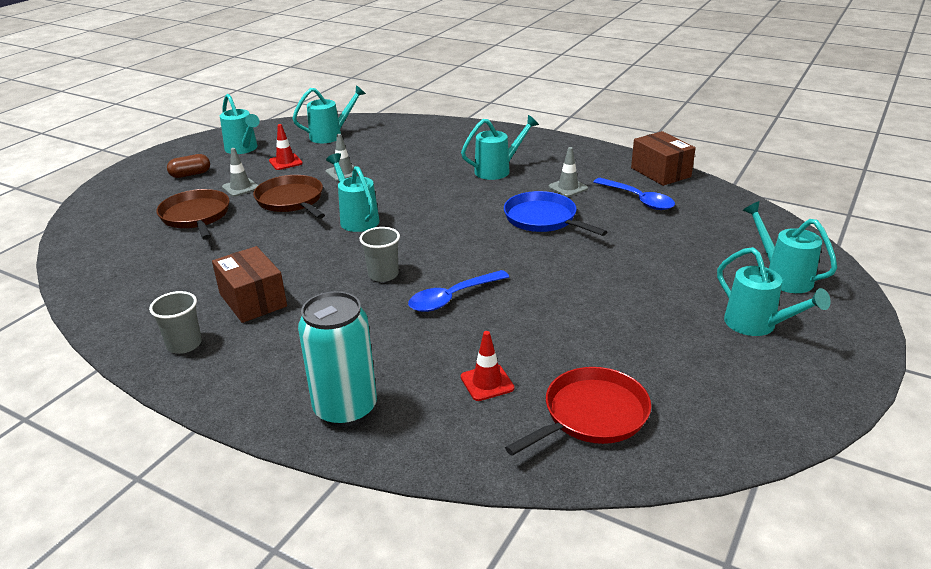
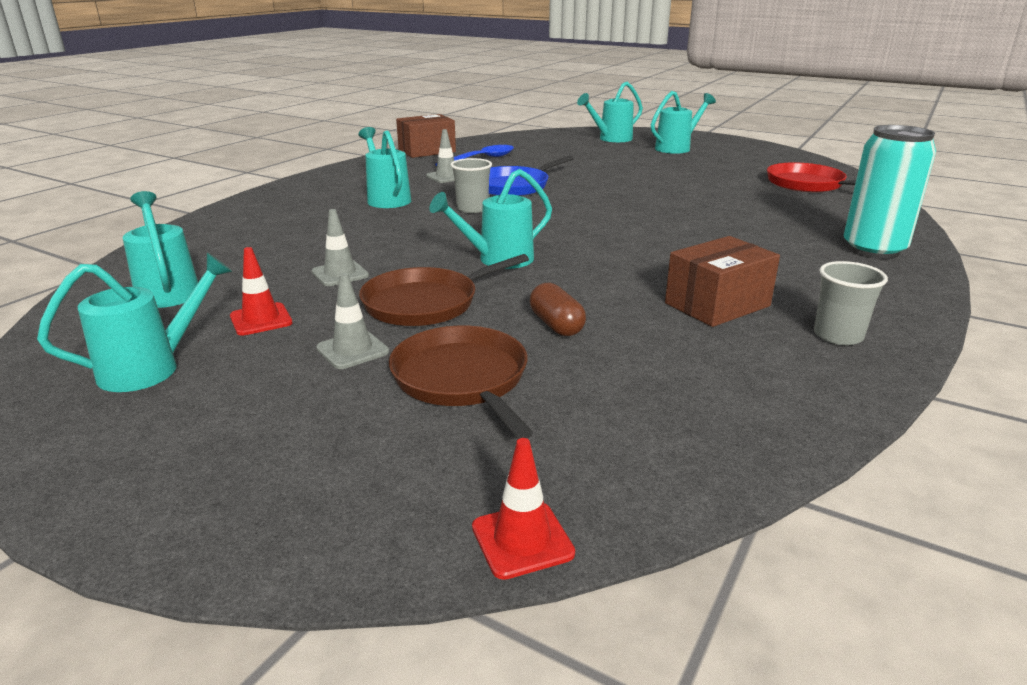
camera: 90 degrees left, 5 degrees down
brown pan [156,189,230,240] -> brown pan turned 90 degrees clockwise [389,326,533,439]
brown capsule [167,154,210,178] -> brown capsule moved to [530,283,586,336]
grey cup [359,227,400,282] -> grey cup moved to [451,158,492,213]
blue spoon [408,270,509,312] -> none
red traffic cone [461,331,514,401] -> red traffic cone moved to [472,438,575,580]

